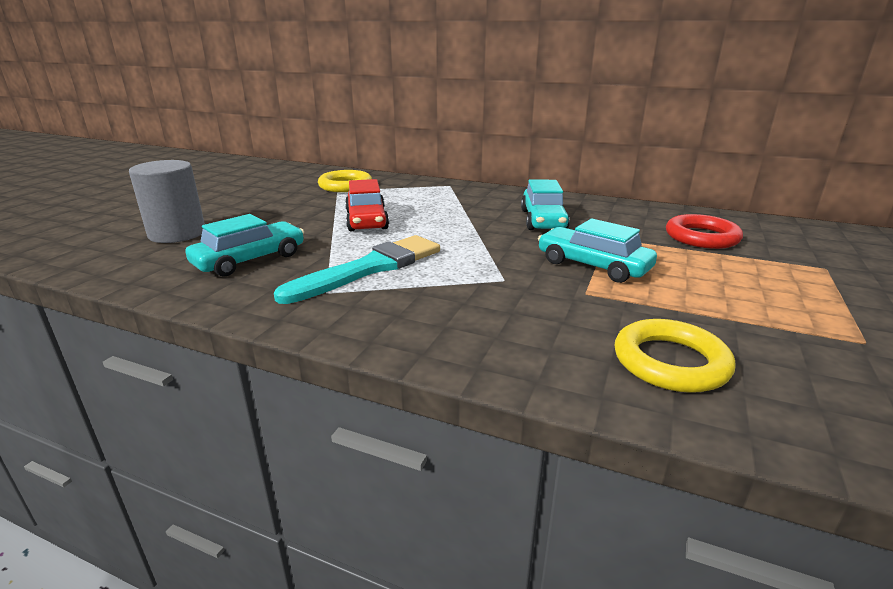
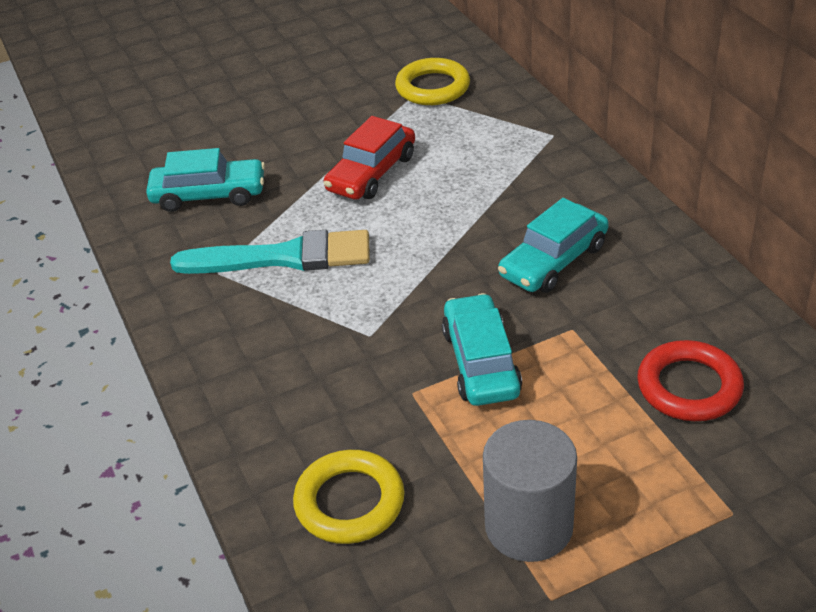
camera: 45 degrees right, 15 degrees up
grey cylinder [129,160,205,243] -> grey cylinder moved to [483,420,577,562]

